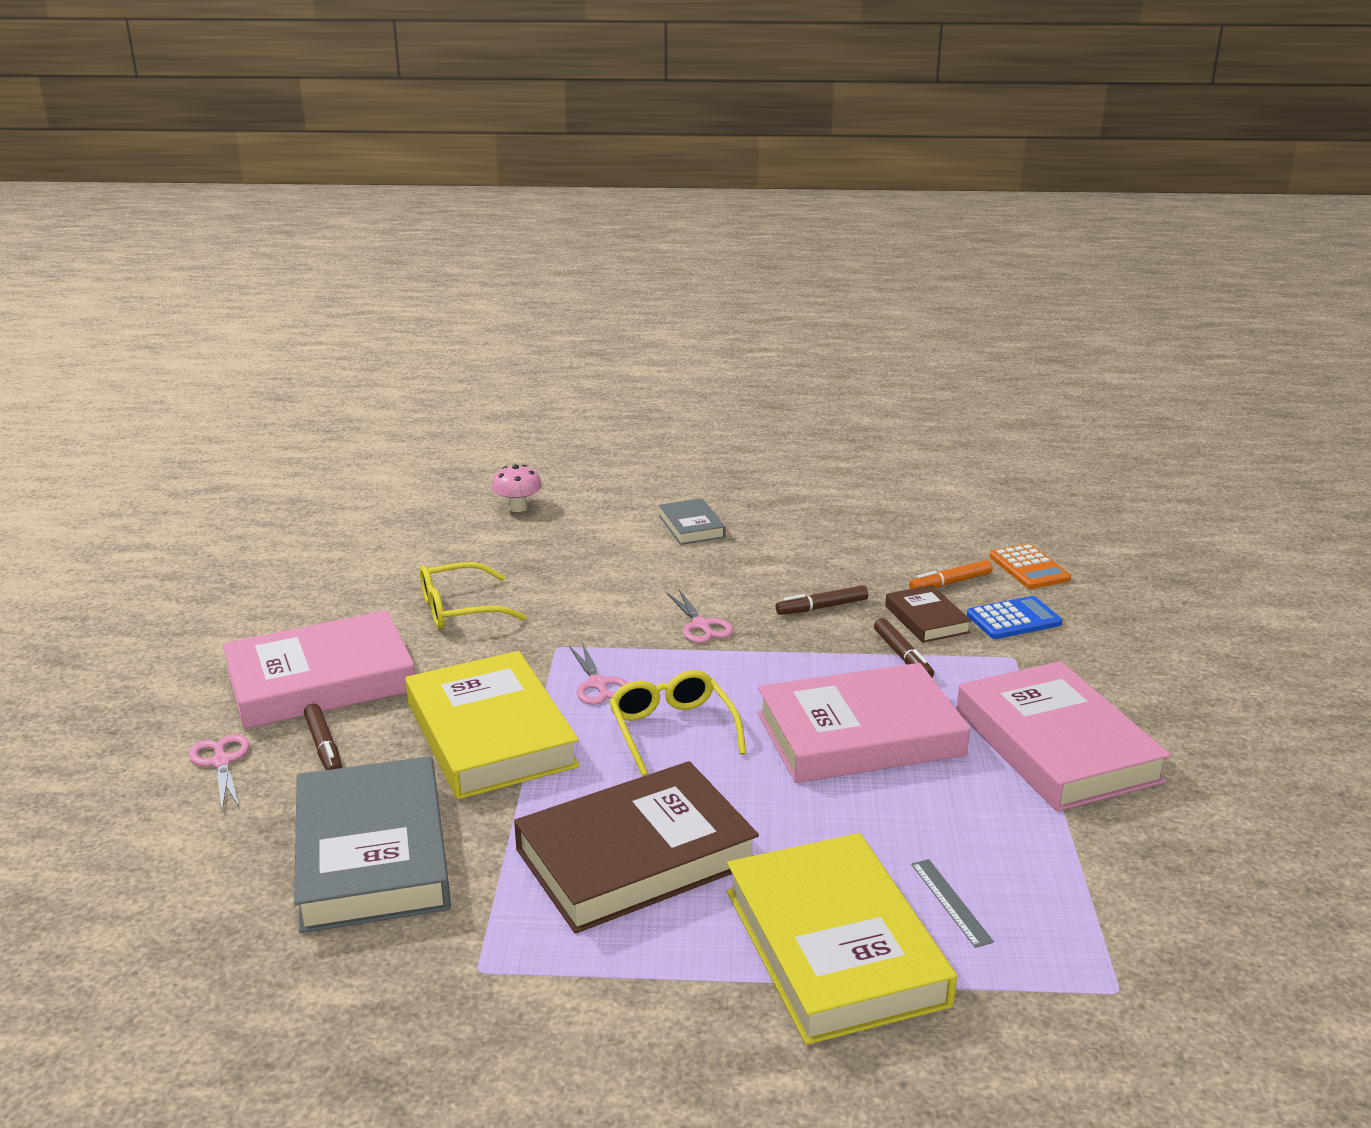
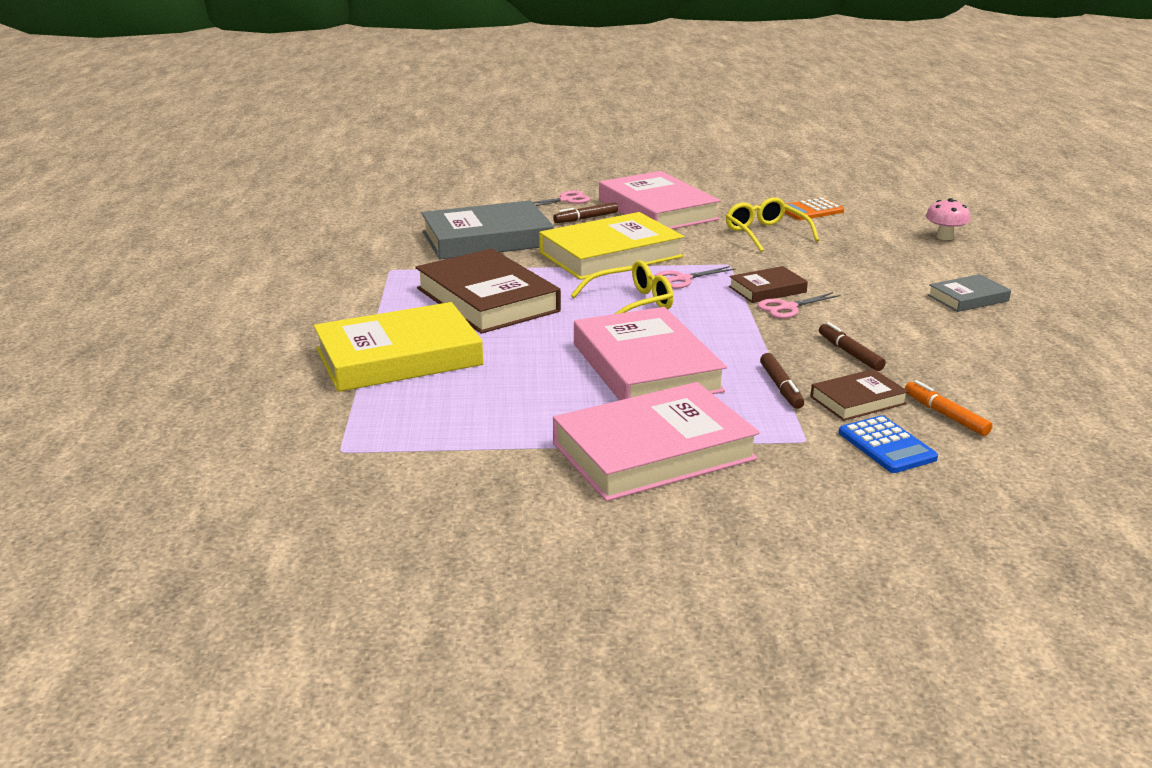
camera: 85 degrees right, 0 degrees up
brown marker [874,618,934,677] -> brown marker turned 75 degrees counterclockwise [760,353,804,409]
grey ruler [911,859,994,948] -> none
orange calculator [990,544,1071,589] -> orange calculator moved to [785,198,844,220]
none -> brown book [729,266,808,303]

